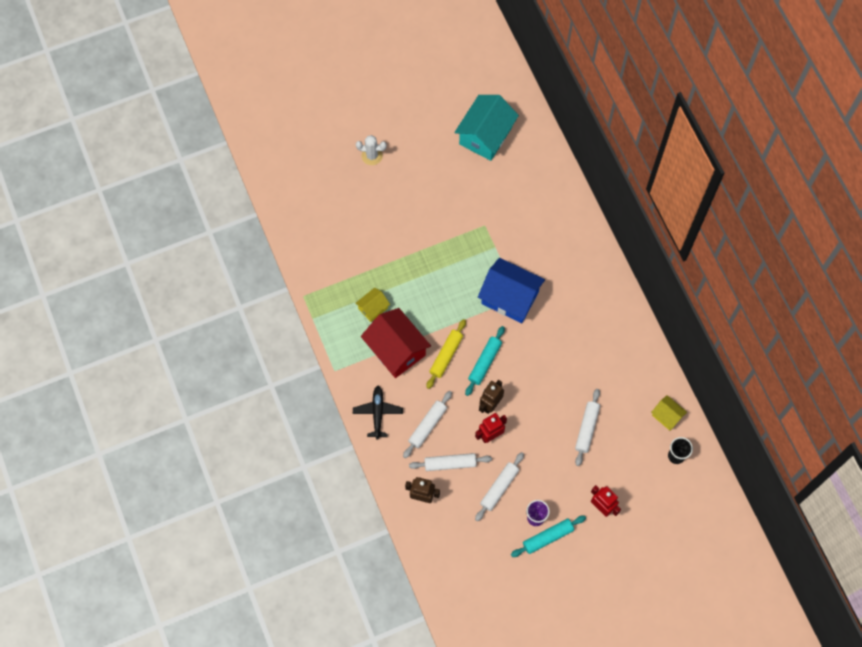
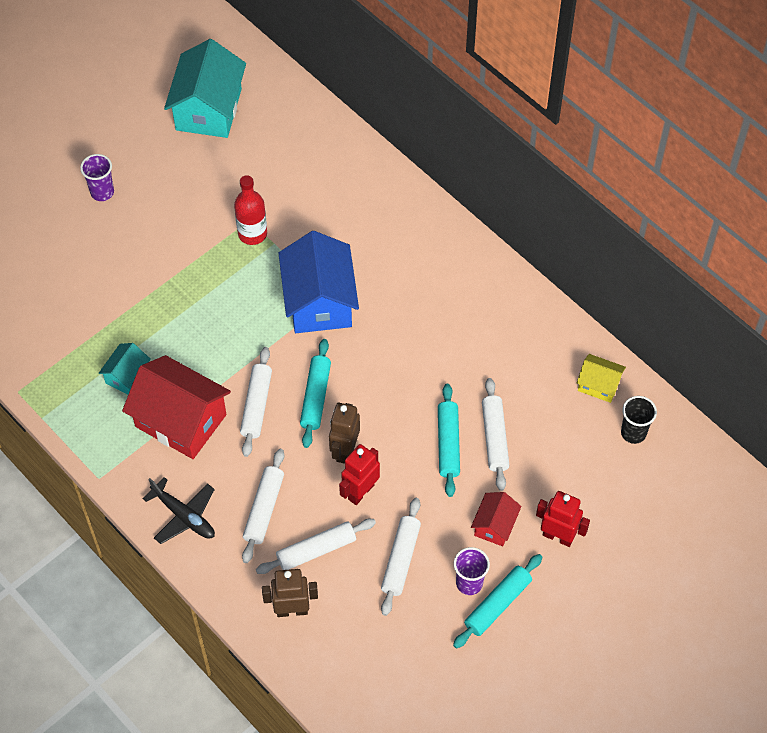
camera: 20 degrees left, 10 degrees down
black plane [353,386,403,439] -> black plane turned 150 degrees clockwise [142,477,215,544]
yellow house [355,288,390,322] -> turquoise house [99,343,151,394]
white cactus [356,135,387,165] -> none
yellow rolling pin [426,319,466,389] -> white rolling pin [240,347,272,457]
blue house [478,258,545,323] -> blue house turned 75 degrees clockwise [278,231,359,333]
none -> purple cup [80,154,114,201]
none -> red bottle [234,175,267,245]
none -> turquoise rolling pin [438,384,460,497]
none -> red house [471,492,522,546]

